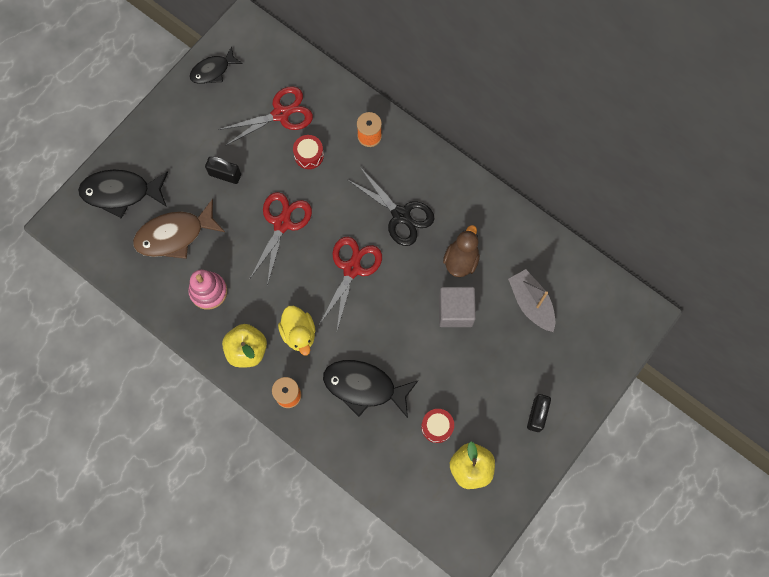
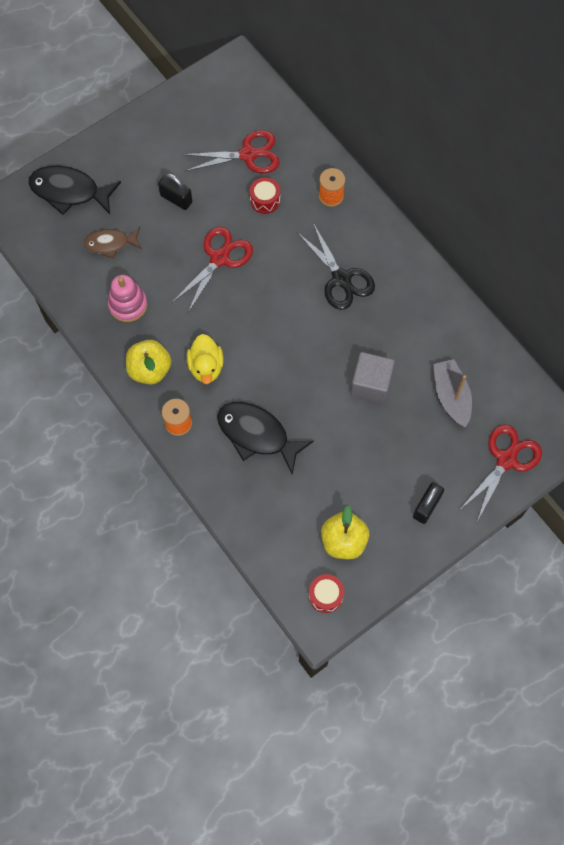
camera: 15 degrees right, 5 degrees down
brown fish [133,199,225,259] -> brown fish [83,227,142,259], size x0.63
black fish [189,46,243,84] -> none
red scissors [319,237,382,330] -> red scissors moved to [461,424,542,521]
red drum [421,409,454,443] -> red drum moved to [309,574,344,613]
brown duck [443,225,480,277] -> none

